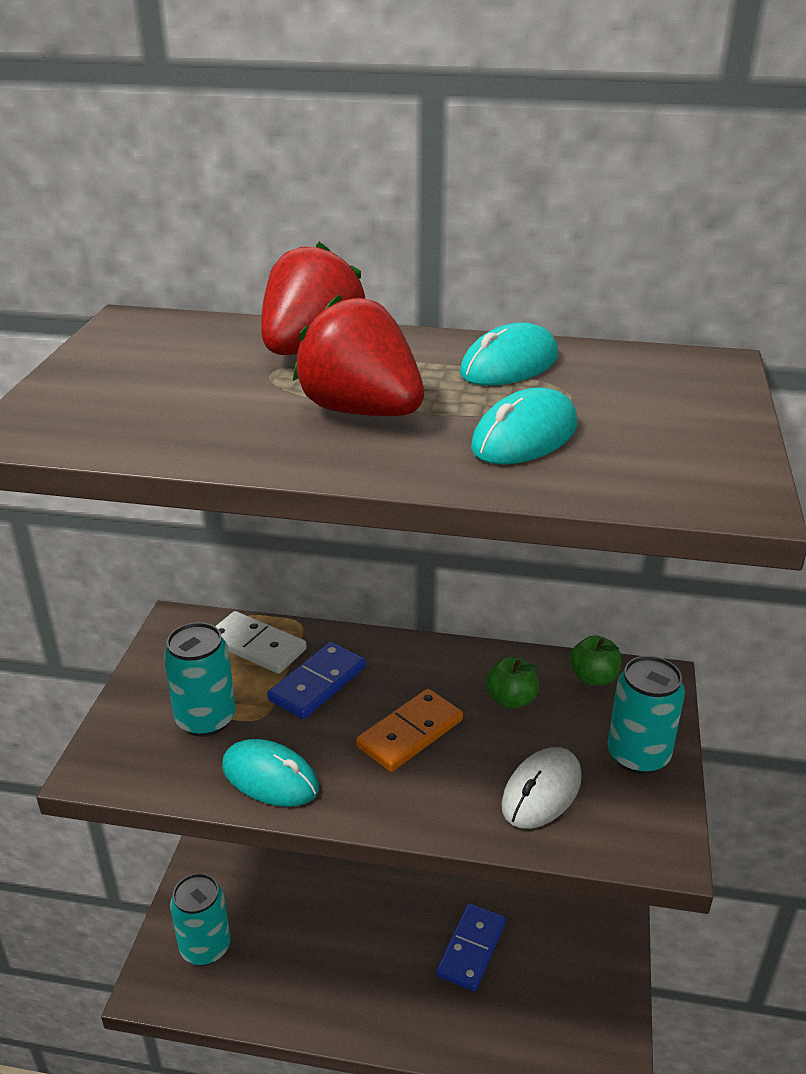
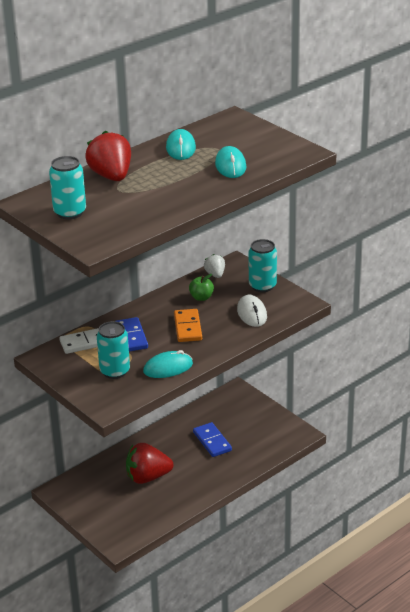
camera: 50 degrees left, 0 degrees up
turquoise can [170,873,231,966] -> turquoise can moved to [49,156,86,219]
red strawberry [293,294,424,416] -> red strawberry moved to [126,443,173,484]
green apple [569,635,621,686] -> white strawberry [204,254,225,278]

